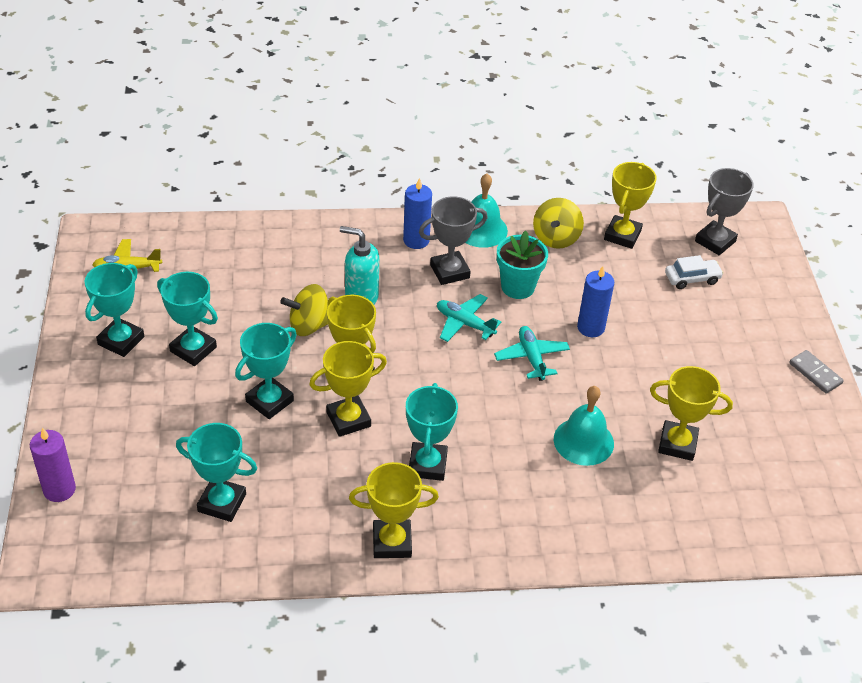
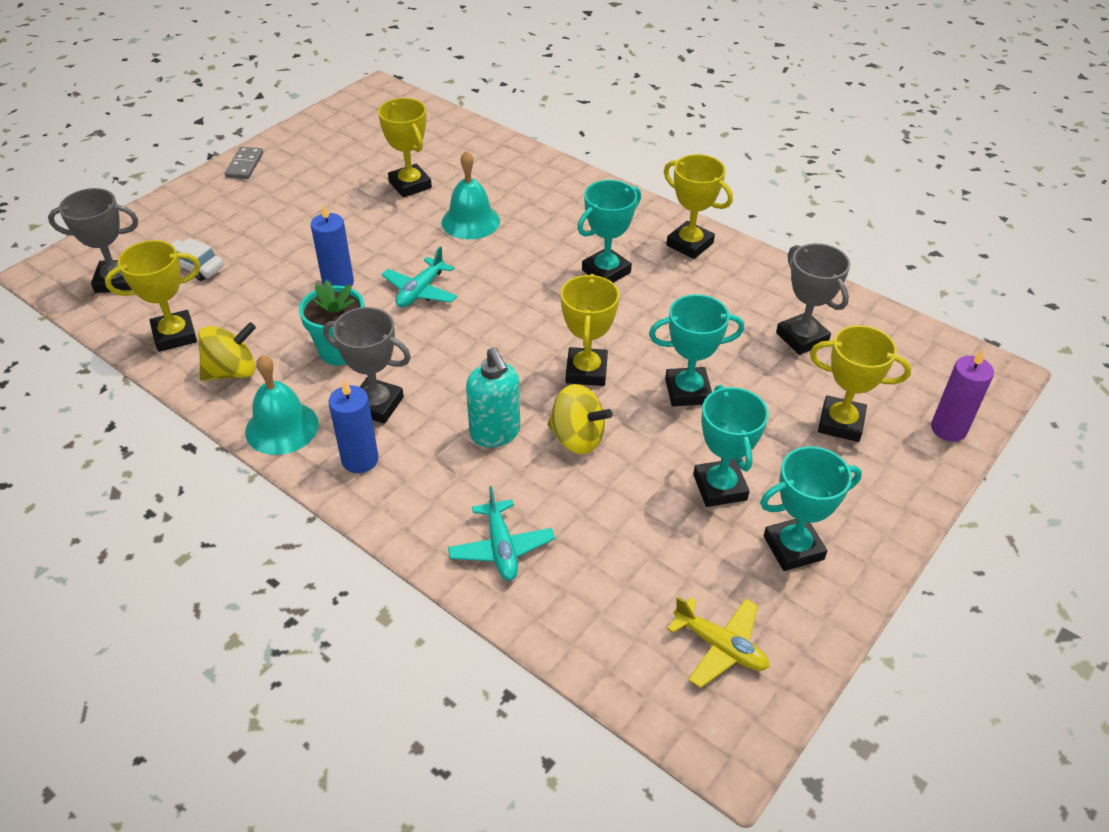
camera: 135 degrees left, 0 degrees up
turquoise trophy [176,423,257,522] -> grey trophy [776,243,850,355]
yellow trophy [309,341,387,437] -> yellow trophy moved to [810,325,911,442]
turquoise plane [437,294,501,342] -> turquoise plane moved to [448,486,555,581]

